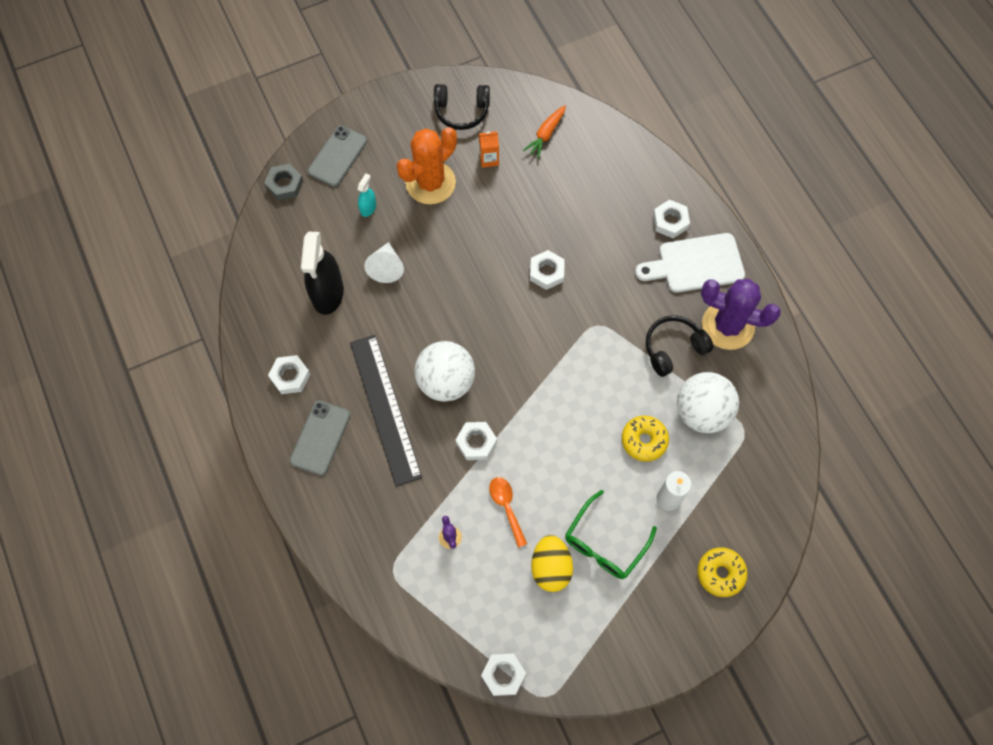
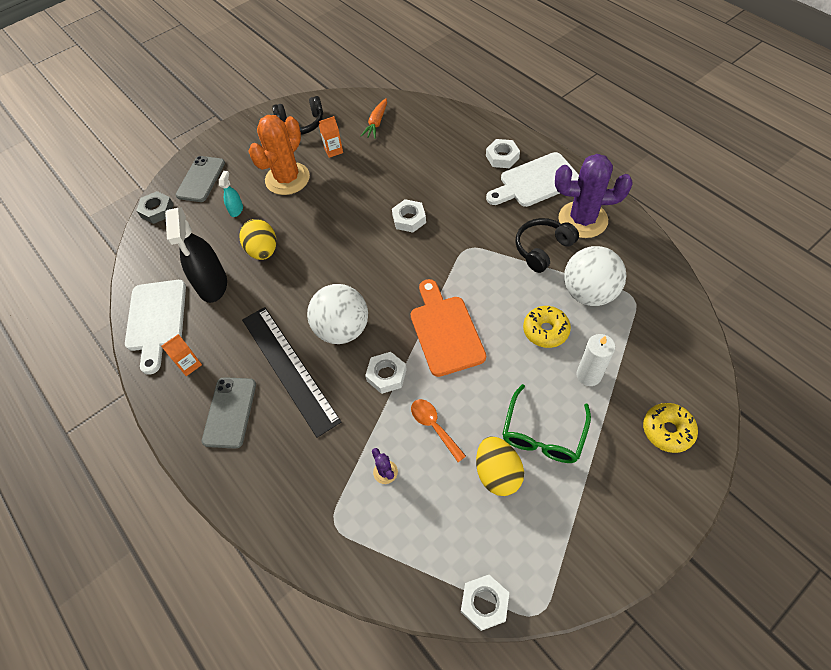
camera: 10 degrees left, 10 degrees down
white nut [268,355,310,394] -> orange carton [161,334,202,376]
white cone [364,242,404,283] -> yellow egg [240,219,276,260]
none -> white cutting board [125,280,186,375]
none -> orange cutting board [411,279,486,377]

